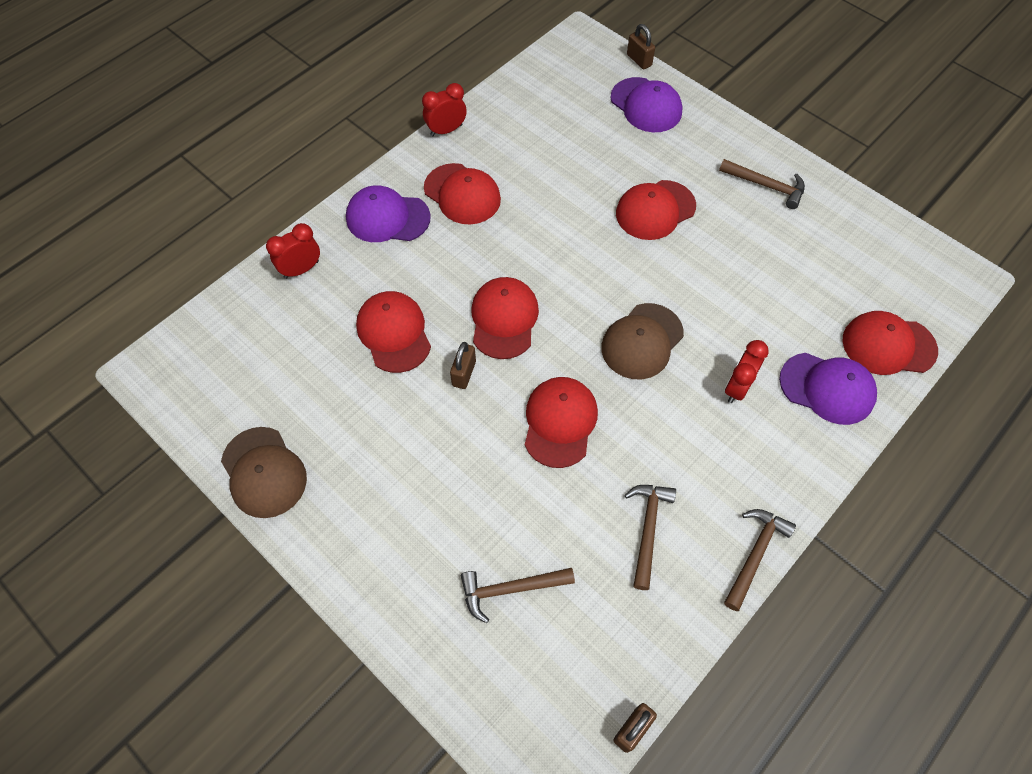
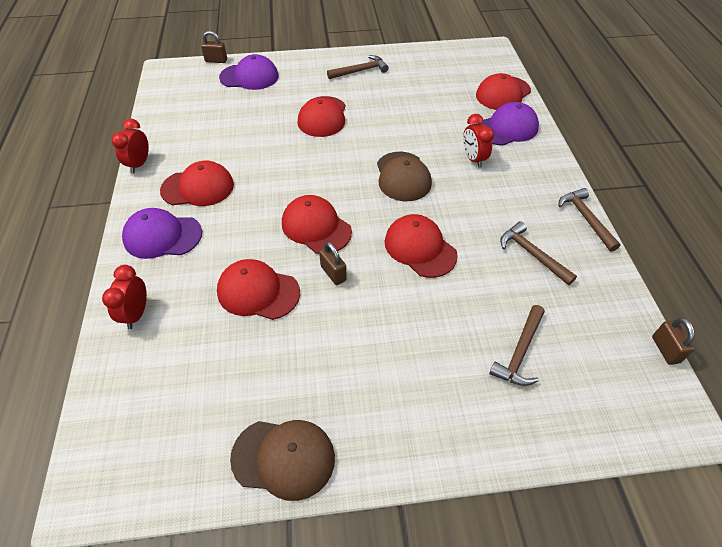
camera: 50 degrees left, 10 degrees down
purple cap [346,185,431,242] -> purple cap turned 45 degrees clockwise [122,208,202,259]

